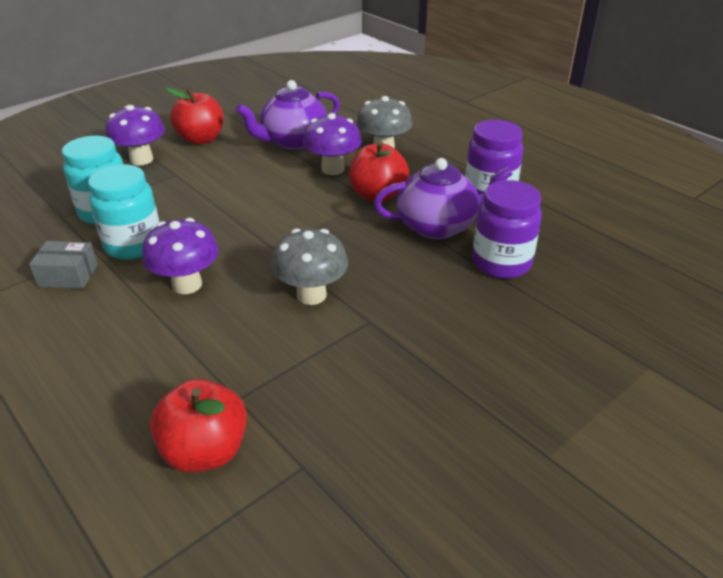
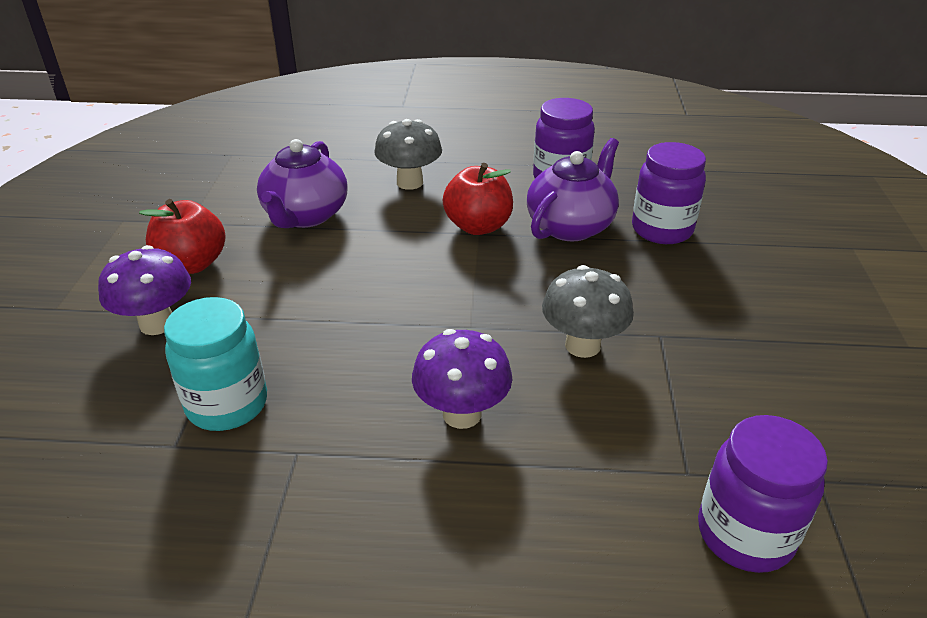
camera: 45 degrees left, 0 degrees up
grey box [29,241,98,289] -> none
turquoise jar [88,164,159,260] -> none
red apple [150,379,247,473] -> purple jar [698,415,828,573]
purple mushroom [303,113,361,175] -> none

